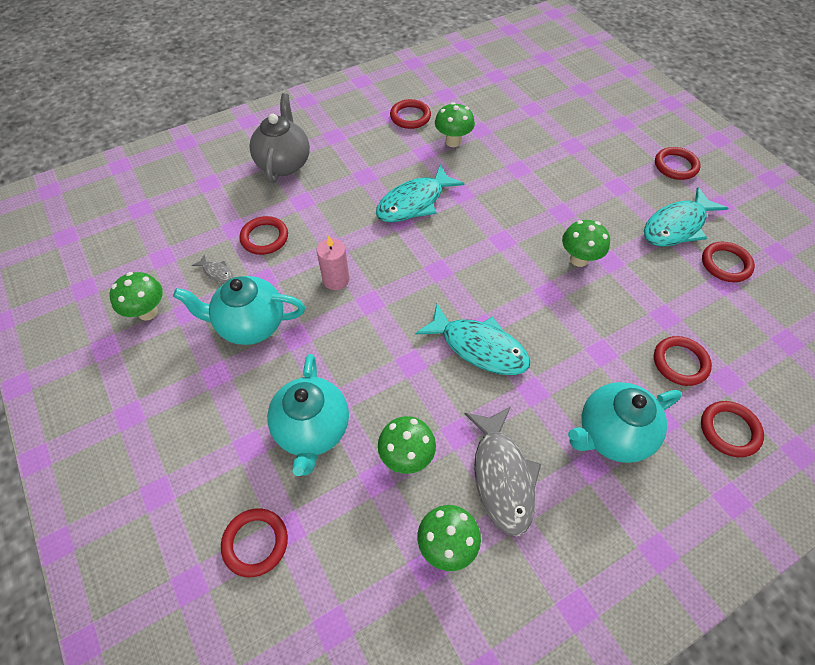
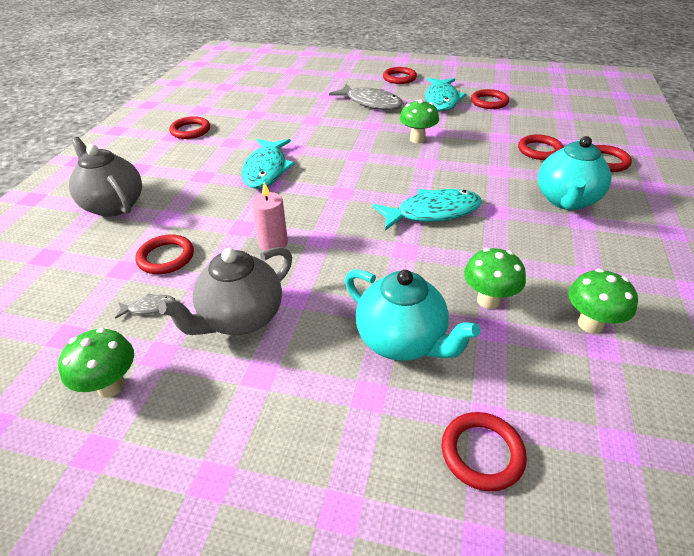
camera: 45 degrees left, 15 degrees down
turquoise teapot [173,276,305,345] -> grey teapot [159,247,292,335]
green mushroom [435,102,475,147] -> none
grey fish [464,407,541,536] -> grey fish moved to [329,84,404,110]

